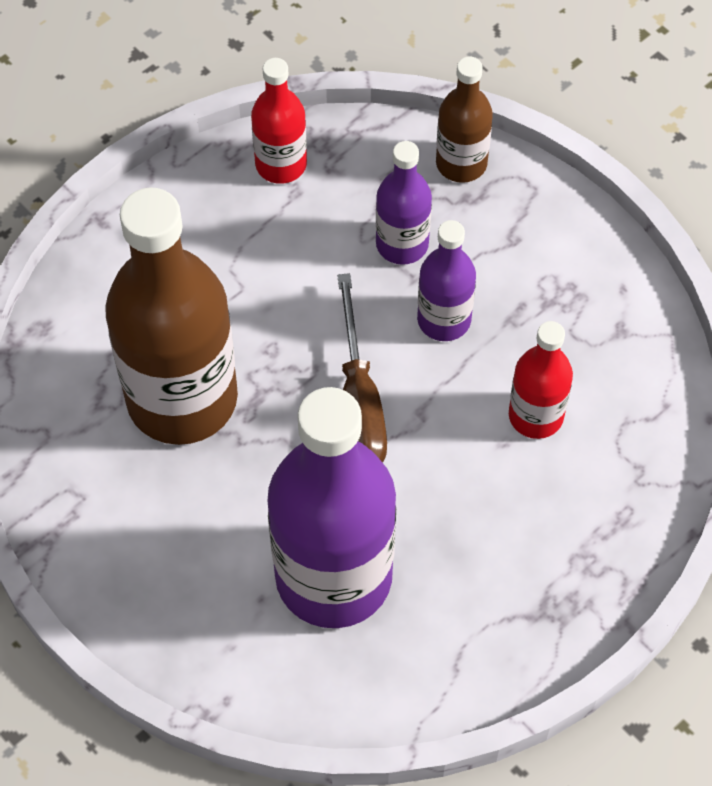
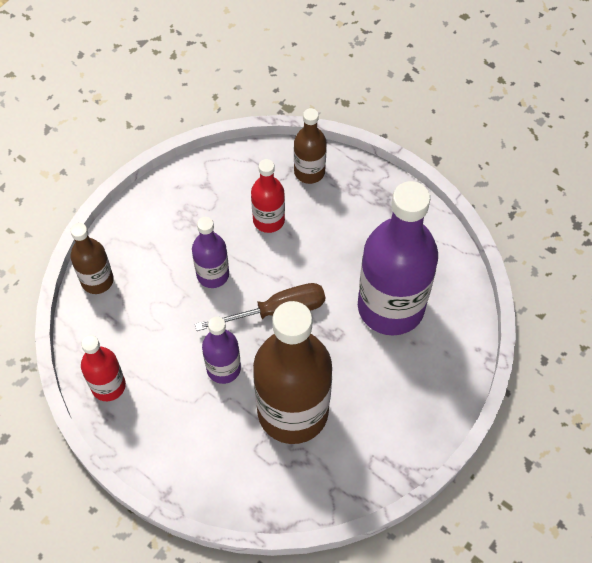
camera: 100 degrees left, 0 degrees up
purple bottle [376,141,432,265] -> purple bottle moved to [202,316,241,384]
none -> brown bottle [294,108,327,184]

